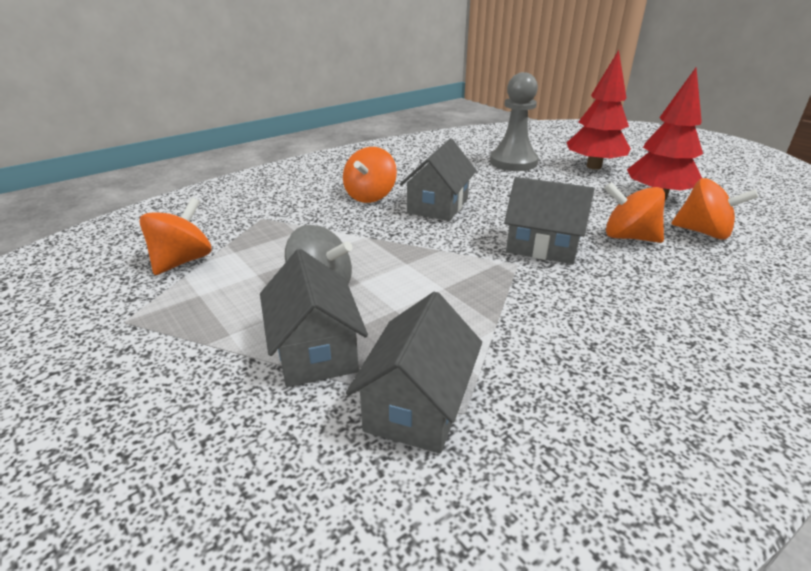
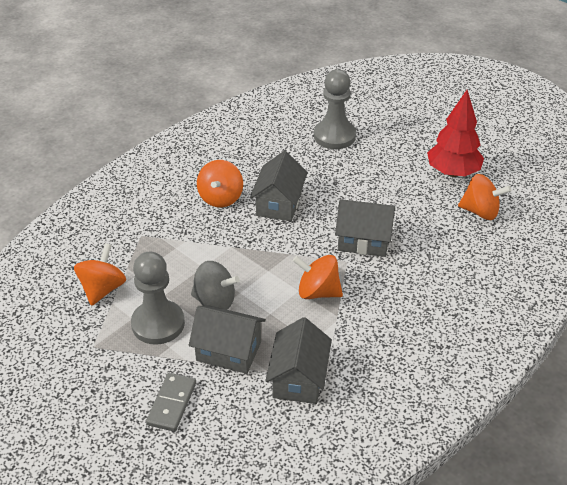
camera: 10 degrees left, 10 degrees up
grey house [260,249,368,387] -> grey house turned 45 degrees counterclockwise [189,306,266,374]
red tree [567,50,631,169] -> none
orange spinning top [605,182,665,243] -> orange spinning top moved to [293,255,343,299]
none -> grey pawn [131,251,185,345]
none -> grey domino [146,373,196,431]

